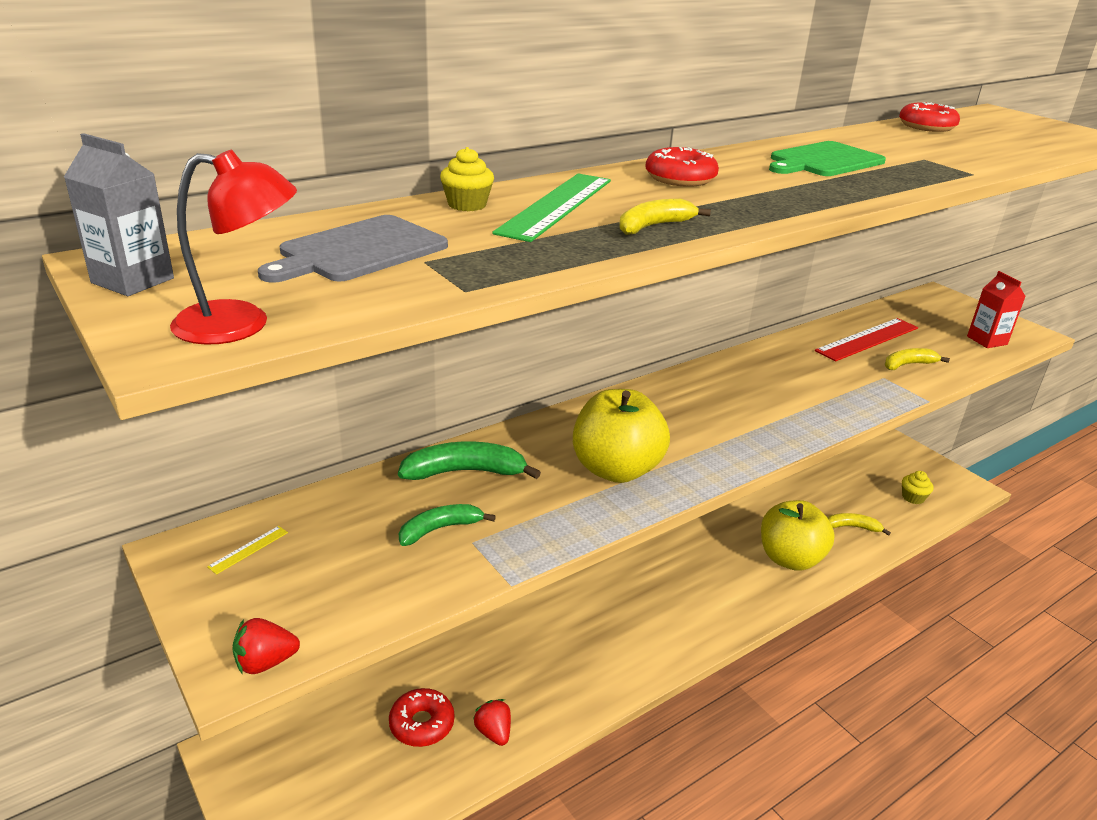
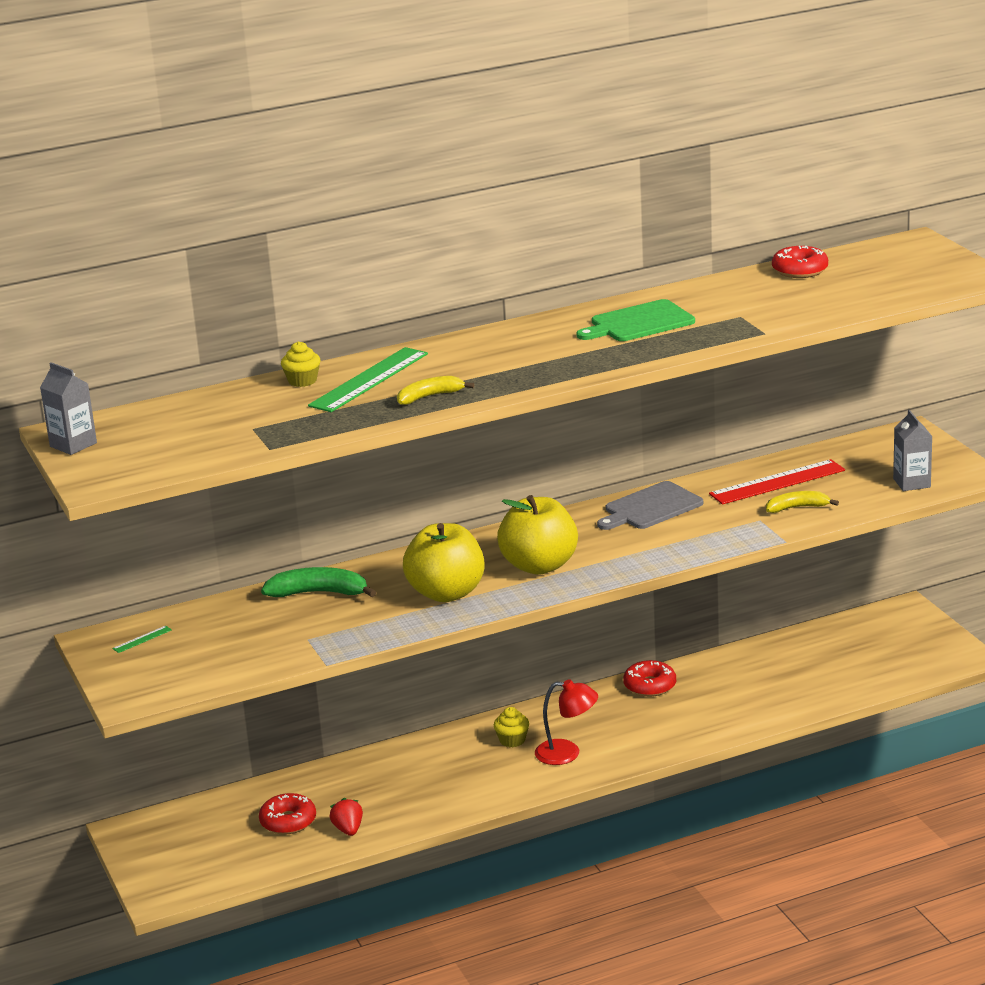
camera: 15 degrees right, 5 degrees down
red lamp [170,149,297,345] -> red lamp moved to [535,679,598,765]
yellow ruler [207,526,288,575] -> green ruler [113,626,172,653]
red strawberry [232,618,300,674] -> none
grey cutting board [258,215,448,283] -> grey cutting board moved to [597,481,703,530]
green banana [399,504,496,546] -> none
red donut [645,147,719,187] -> red donut moved to [623,660,676,697]
yellow apple [761,500,835,571] -> yellow apple moved to [497,495,578,575]
yellow banana [827,513,891,536] -> none
yellow cupcake [902,471,933,504] -> yellow cupcake moved to [494,707,529,747]
red carton [967,271,1026,348] -> grey carton [893,410,933,491]

